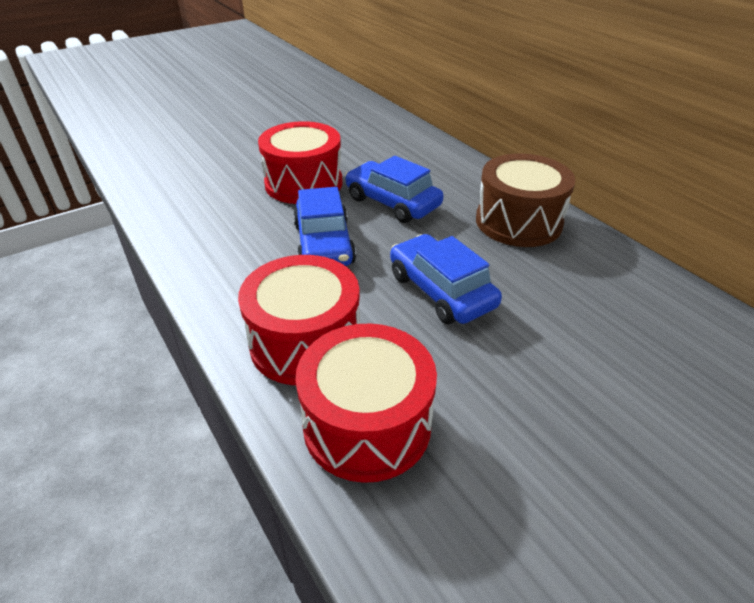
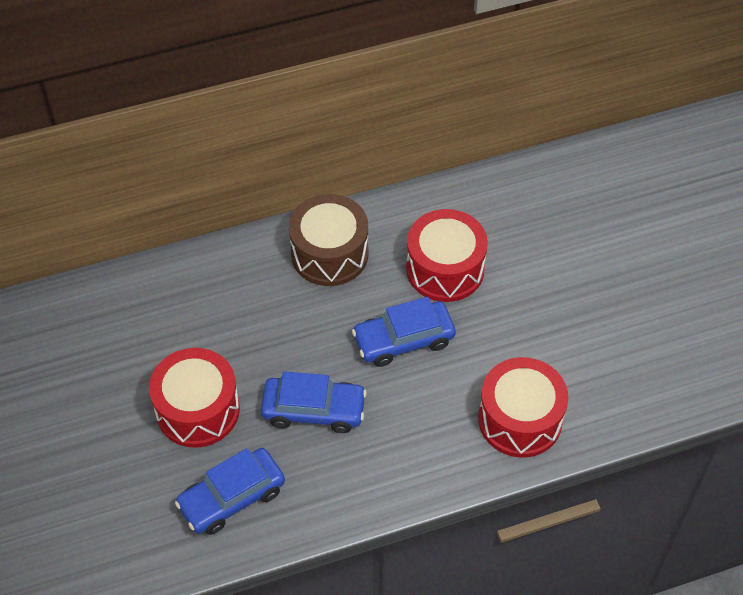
camera: 75 degrees left, 15 degrees up
red drum [238,255,360,385] -> red drum moved to [406,209,488,302]
blue car [345,156,443,223] -> blue car moved to [175,448,285,535]

